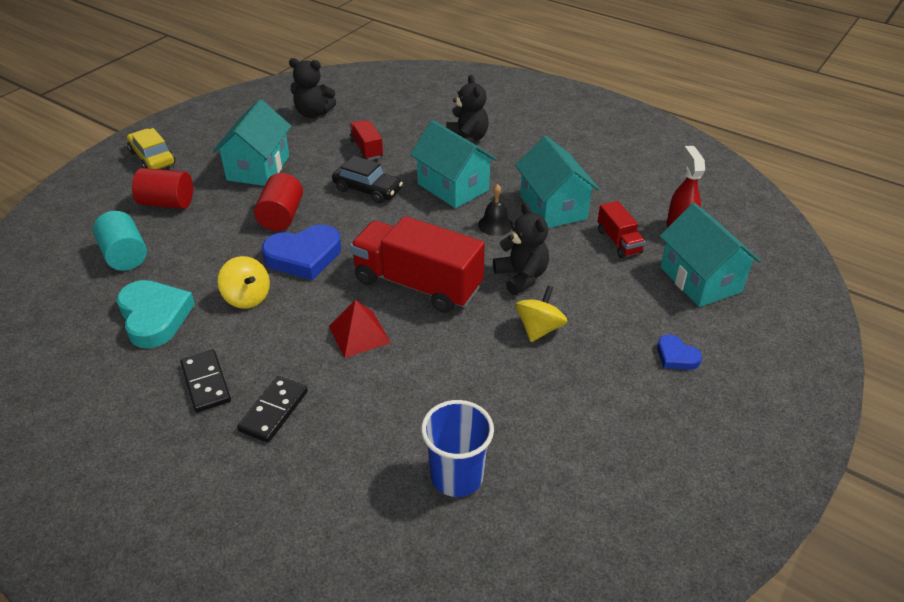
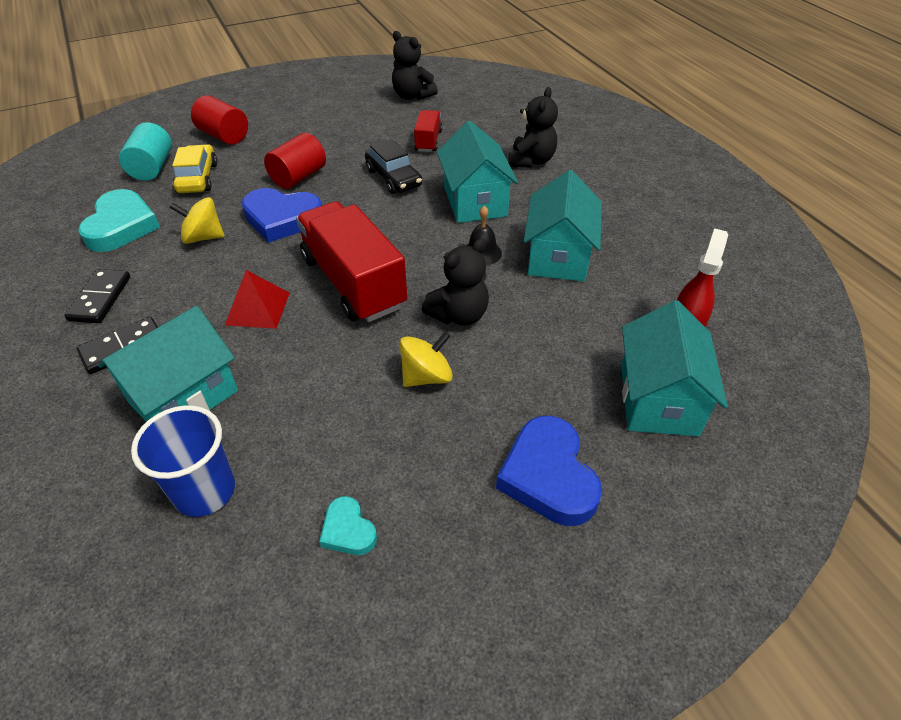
camera: 30 degrees right, 5 degrees up
yellow car [127,128,175,169] -> yellow car moved to [172,144,217,193]
turquoise house [213,99,291,186] -> turquoise house moved to [98,306,238,422]
yellow spinning top [218,256,270,309] -> yellow spinning top turned 105 degrees clockwise [170,197,225,244]
black teddy bear [493,203,549,295] -> black teddy bear turned 45 degrees clockwise [422,238,489,326]
red truck [597,201,645,258] -> none
blue heart [657,334,702,370] -> blue heart [496,416,602,526], size x1.93
none -> turquoise heart [319,496,377,555]

